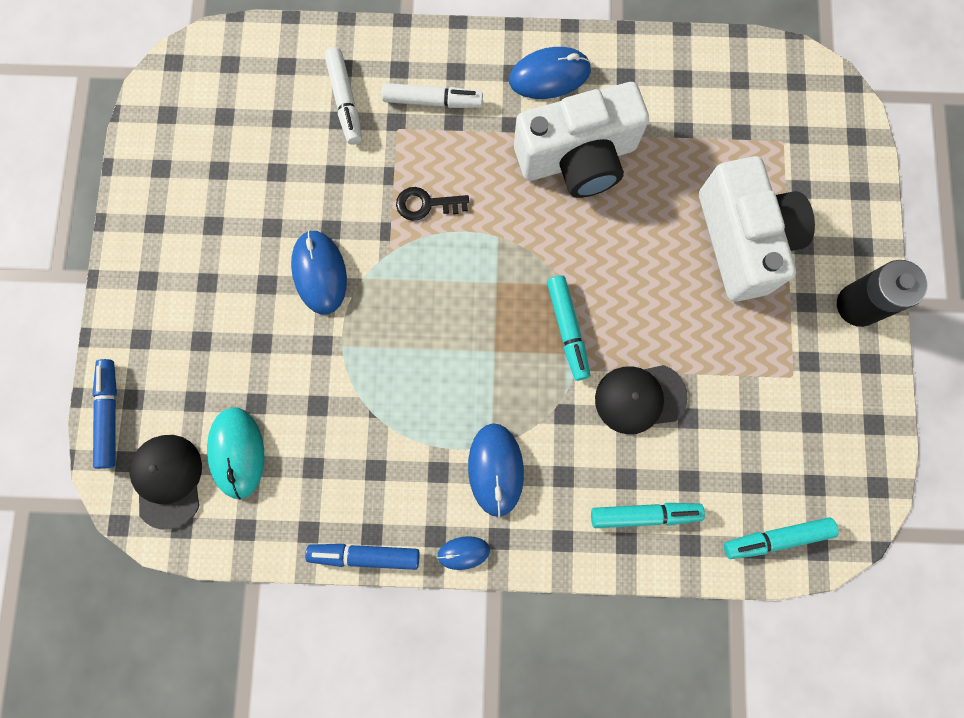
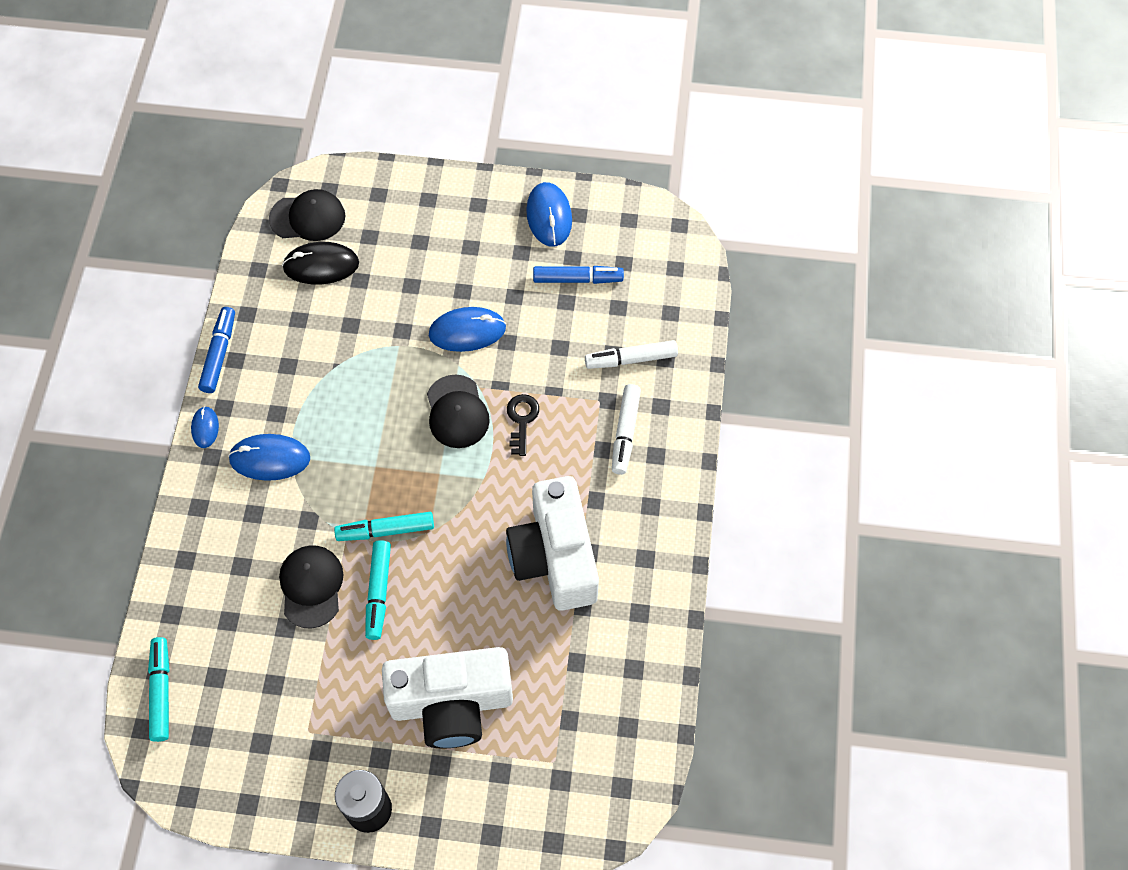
camera: 95 degrees right, 15 degrees down
blue marker [92,359,117,469] -> blue marker moved to [533,266,624,284]
turquoise mouse [207,407,265,500] -> black mouse [282,242,359,284]
blue mouse [509,47,591,99] -> blue mouse moved to [526,182,572,247]
turquoise marker [591,503,705,528] -> turquoise marker moved to [365,540,391,640]
none -> black cap [427,375,490,448]

